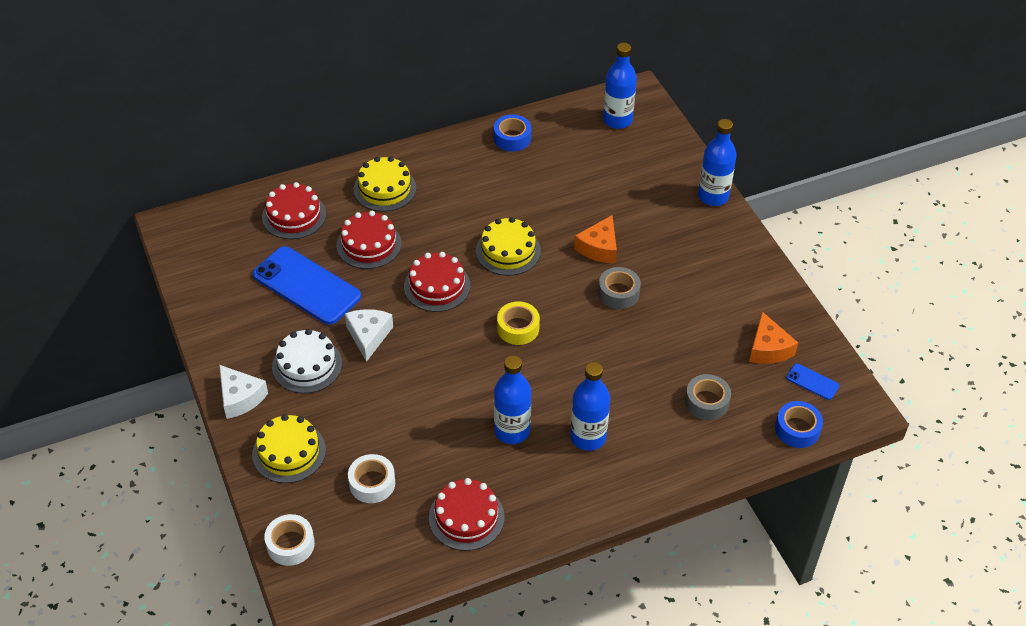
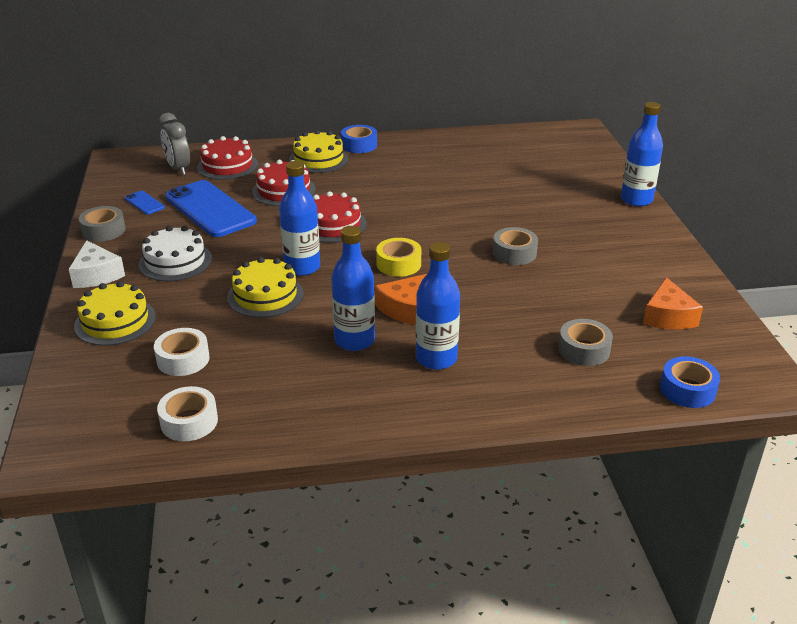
camera: 15 degrees right, 15 degrees down
white tape [264,514,315,566] -> white tape moved to [157,386,218,441]
white cheese [345,309,393,362] -> none
red cake [429,478,505,551] -> none
yellow cake [476,217,541,276] -> yellow cake moved to [227,257,304,318]
blue tape [494,114,531,152] -> blue tape moved to [341,125,377,153]
orange cheese [574,215,617,263] -> orange cheese moved to [375,274,427,325]
blue bottle [603,43,637,129] -> blue bottle moved to [279,161,320,276]
blue phone [786,364,839,400] -> blue phone moved to [125,191,165,215]
none -> grey tape [79,206,126,242]
none -> grey clock [159,113,190,175]

